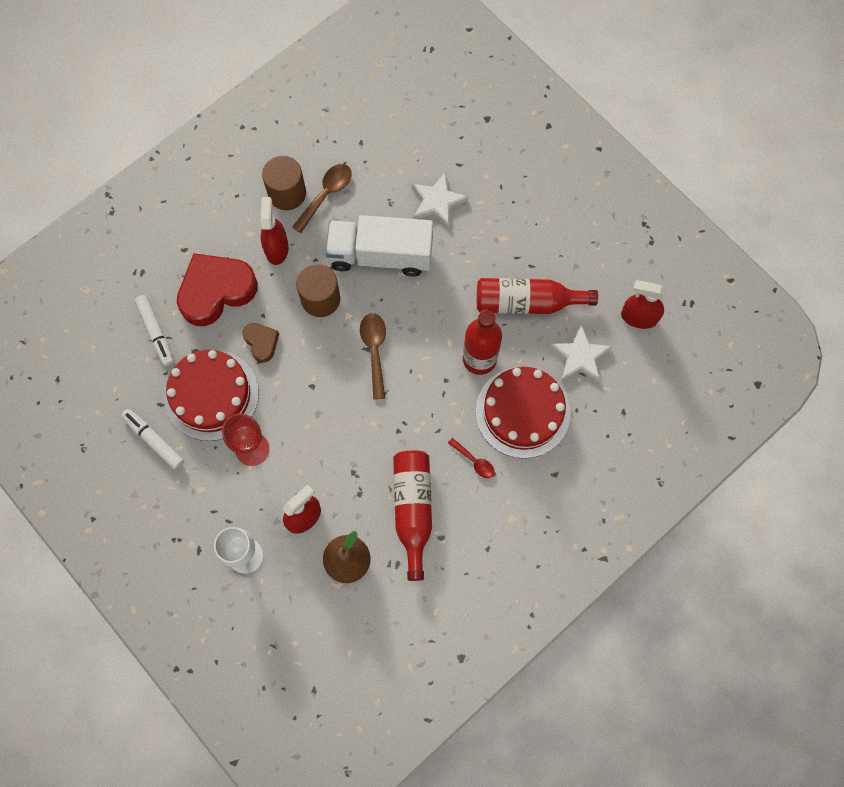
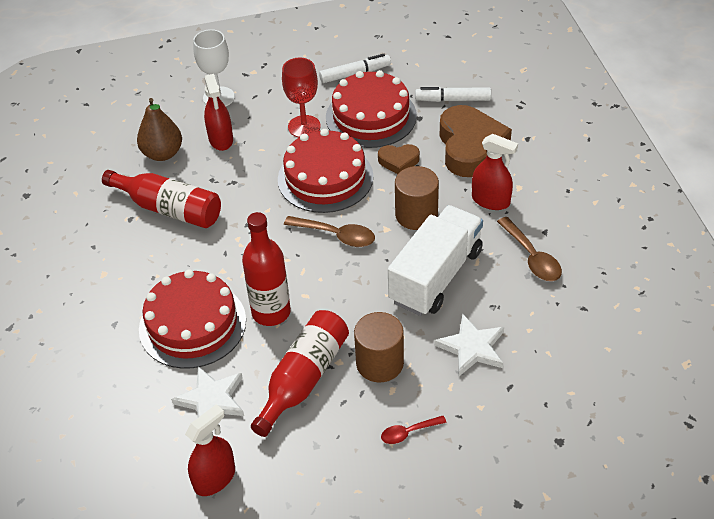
camera: 120 degrees right, 25 degrees down
red heart [177,253,258,326] -> brown heart [440,105,512,177]
brown cylinder [262,156,306,210] -> brown cylinder moved to [354,312,404,382]
red spoon [448,438,494,478] -> red spoon moved to [381,416,447,444]
none -> red cake [278,129,374,213]

